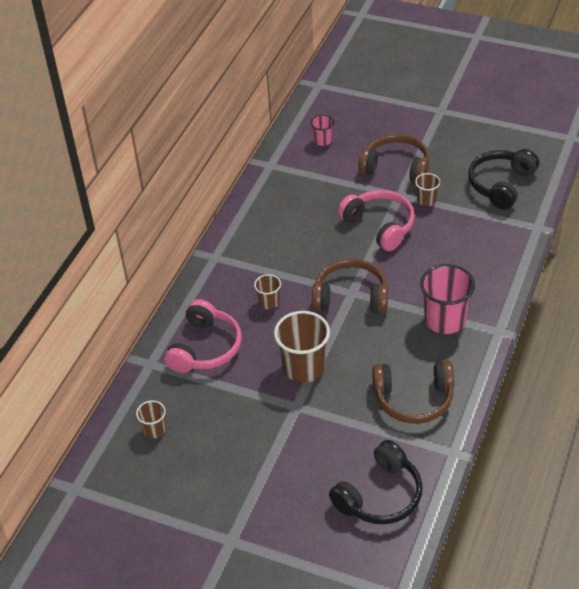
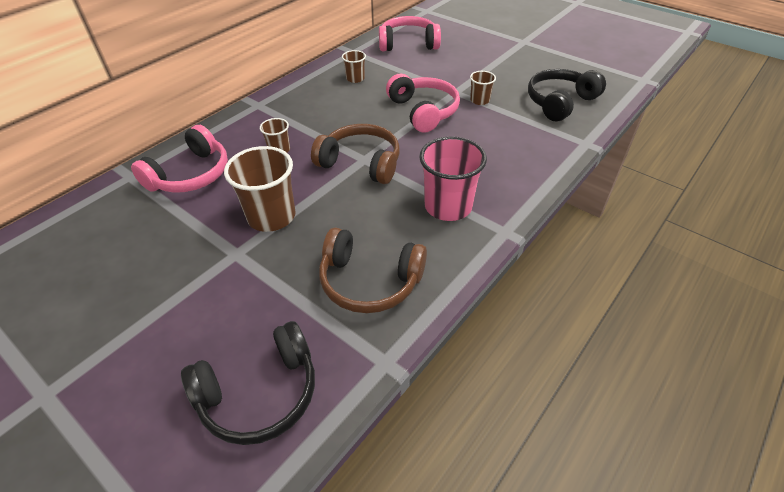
camera: 15 degrees right, 0 degrees up
brown cup [136,400,166,438] -> brown cup moved to [342,50,366,83]
pink cup [310,115,334,146] -> pink headphones [379,16,441,51]
brown headphones [358,134,430,183] -> none

